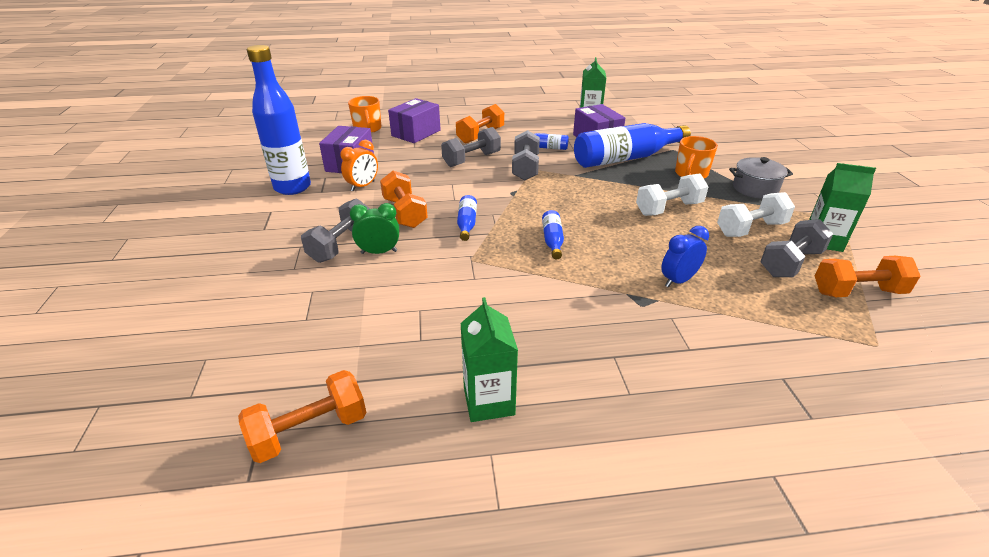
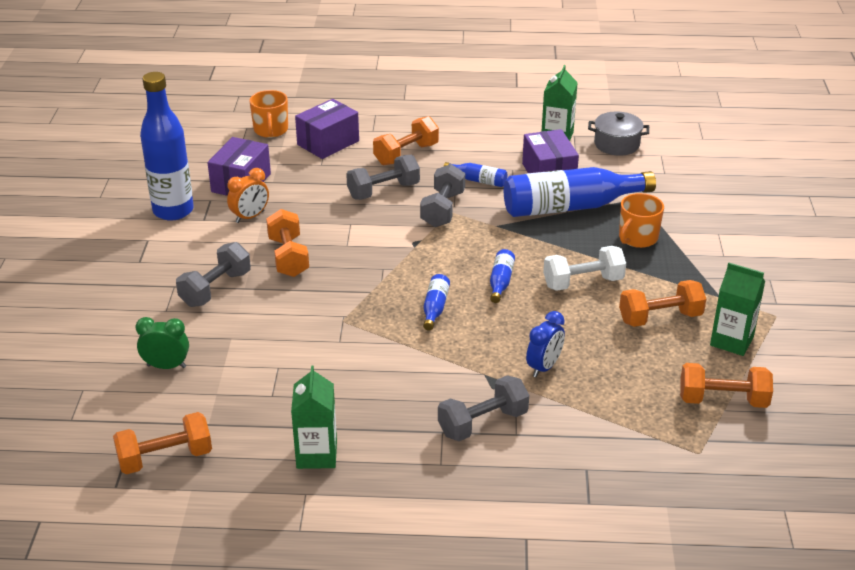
camera: 10 degrees right, 0 degrees up
green clock [350,203,399,254] -> green clock moved to [135,317,189,369]
blue bottle [457,195,477,241] -> blue bottle moved to [490,249,515,303]
blue clock [661,226,709,288] -> blue clock turned 150 degrees clockwise [526,311,565,377]
white dumbbell [717,192,795,237] -> orange dumbbell [619,280,706,327]
grey pot [729,157,793,199] -> grey pot moved to [588,112,649,156]
grey dumbbell [760,219,833,277] -> grey dumbbell moved to [438,375,529,441]

